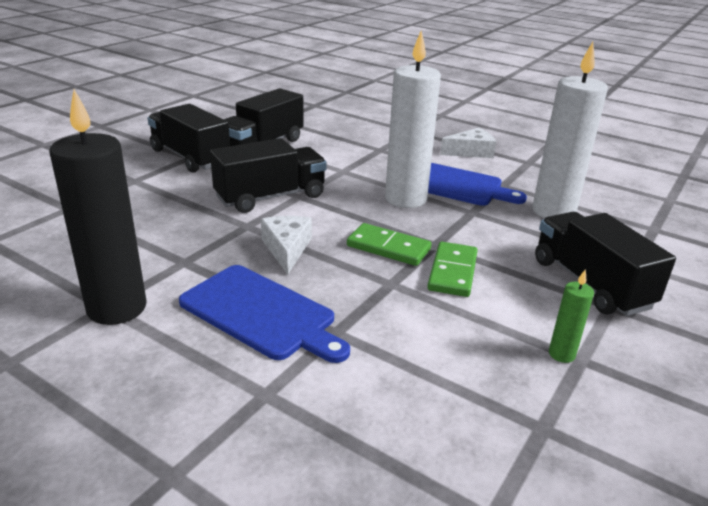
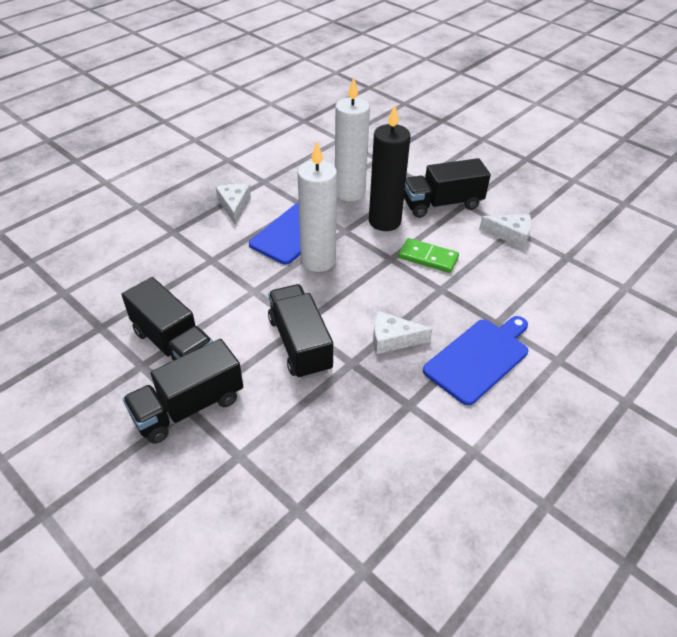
camera: 80 degrees left, 15 degrees up
black candle [49,89,147,325] -> black candle moved to [369,104,411,231]
green domino [347,223,431,266] -> none
green candle [549,269,594,363] -> white cheese [479,214,532,248]

